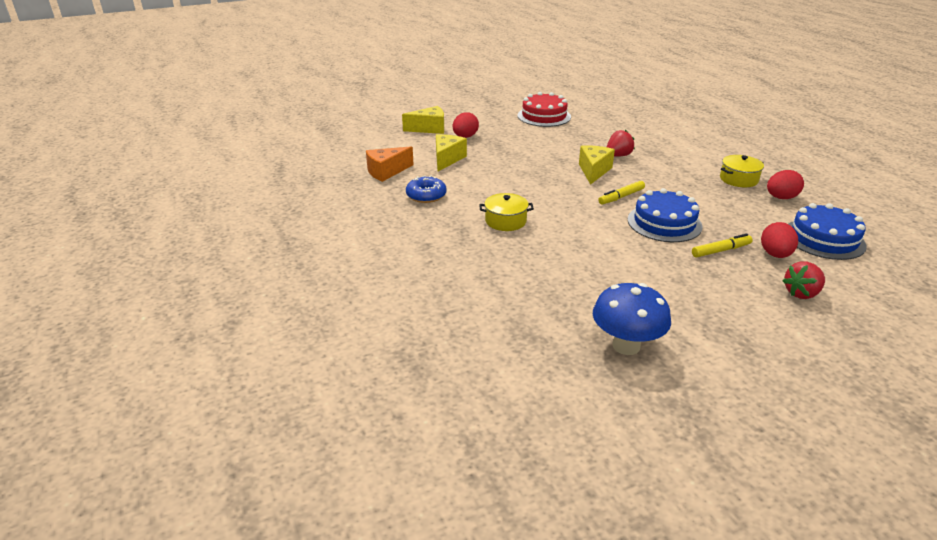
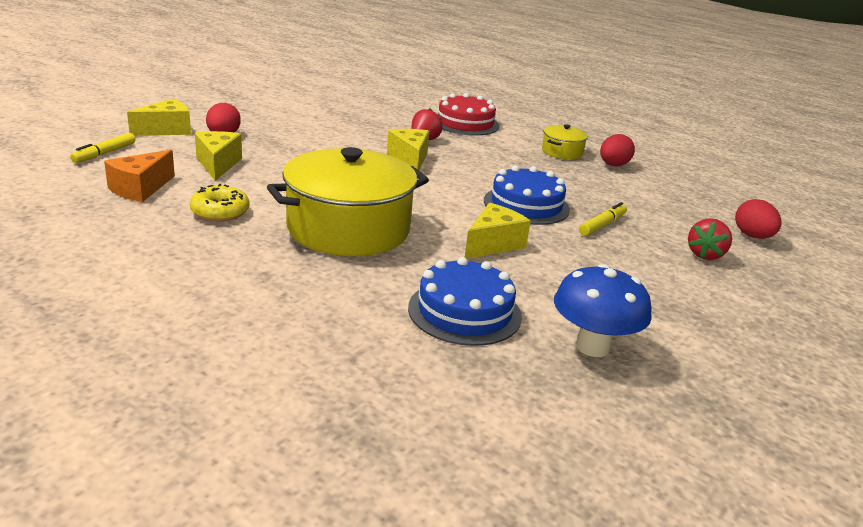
camera: 30 degrees left, 5 degrees down
blue donut [406,176,447,203] -> yellow donut [190,184,250,221]
yellow pot [479,193,534,231] -> yellow pot [267,147,429,256], size x2.22
red cake [518,92,571,127] -> red cake moved to [437,93,500,135]
yellow marker [598,181,645,205] -> yellow marker moved to [70,133,135,163]
red egg [761,222,798,258] -> red egg moved to [735,199,782,239]
blue cake [788,203,867,260] -> blue cake moved to [408,257,522,346]
none -> yellow cheese [465,203,531,259]

